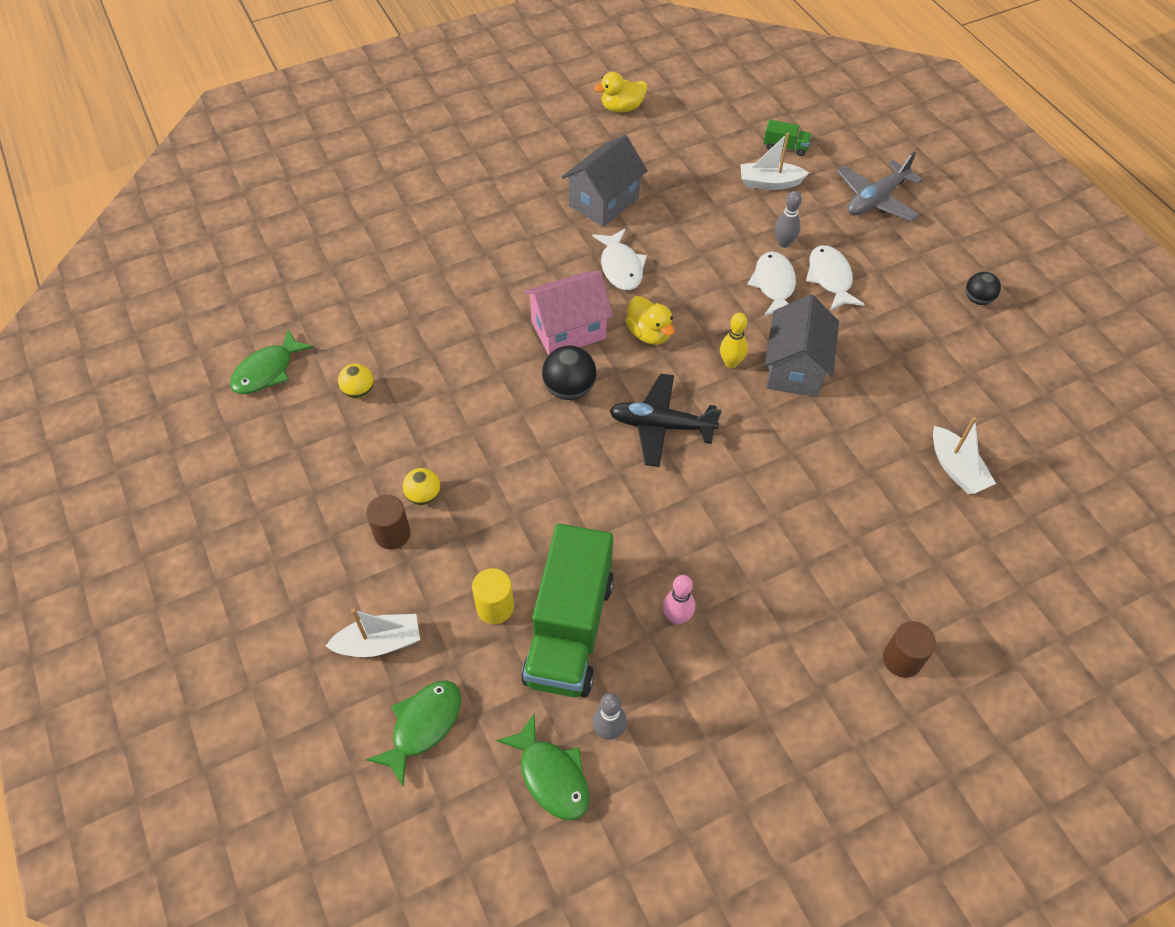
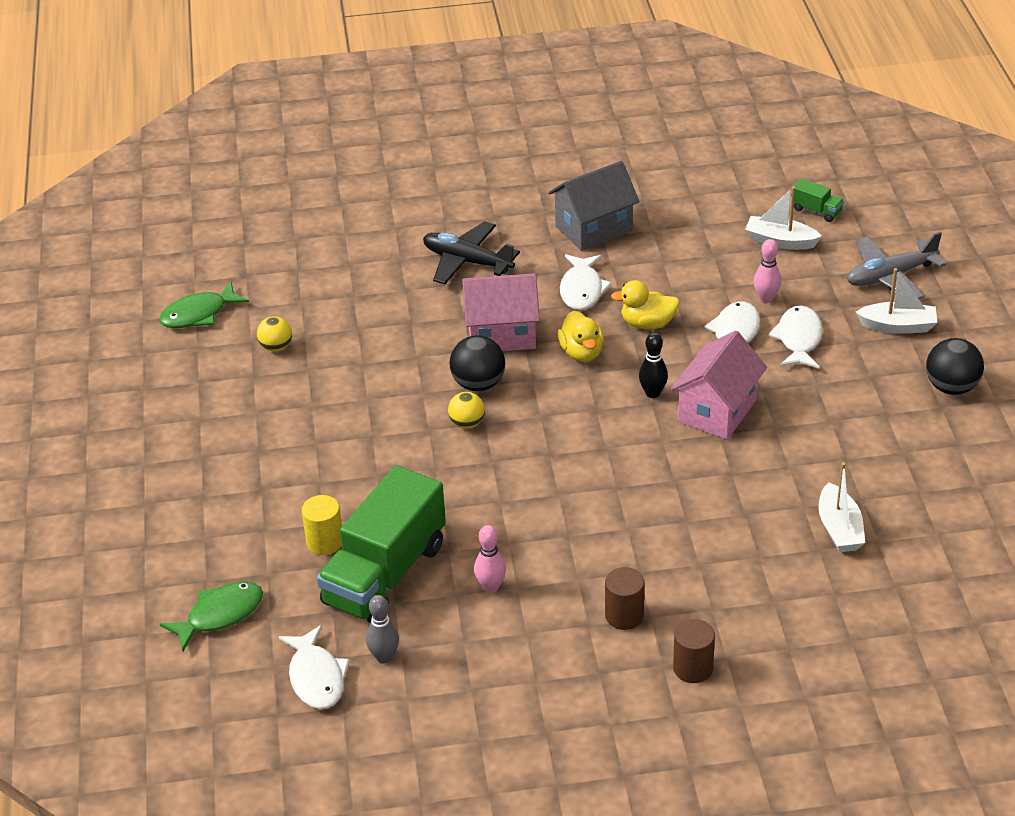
camera: 20 degrees right, 15 degrees down
white boat [326,608,420,657] -> white boat moved to [856,268,937,334]
brown cylinder [366,495,410,550] -> brown cylinder moved to [605,567,645,630]
yellow ball [403,468,440,505] -> yellow ball moved to [448,392,485,429]
green fish [496,713,590,820] -> white fish [278,625,350,709]
yellow duck [594,72,647,113] -> yellow duck moved to [611,280,680,329]
black plane [609,374,722,467] -> black plane moved to [423,221,520,284]
yellow bowling pin [720,313,748,368] -> black bowling pin [639,333,668,398]
grey house [765,295,839,397] -> pink house [670,331,767,440]
grey bowling pin [775,191,802,248] -> pink bowling pin [754,239,781,303]
black ball [966,272,1001,305] -> black ball [926,338,984,395], size x1.54

